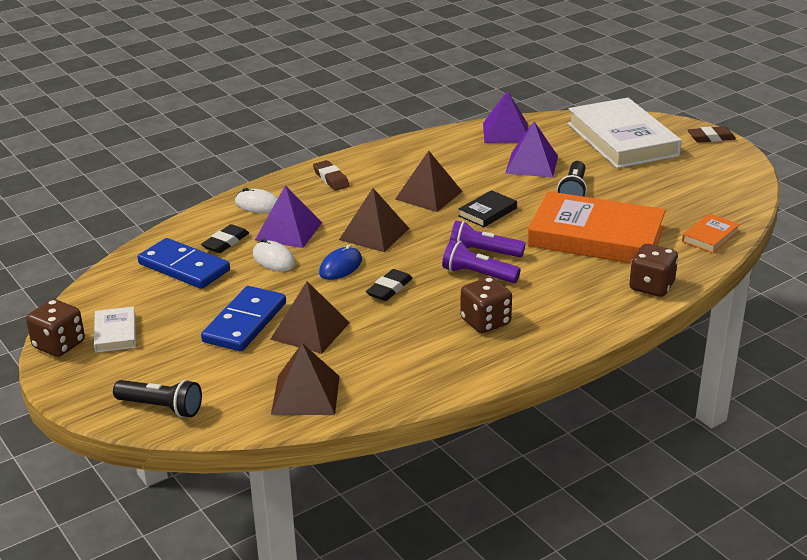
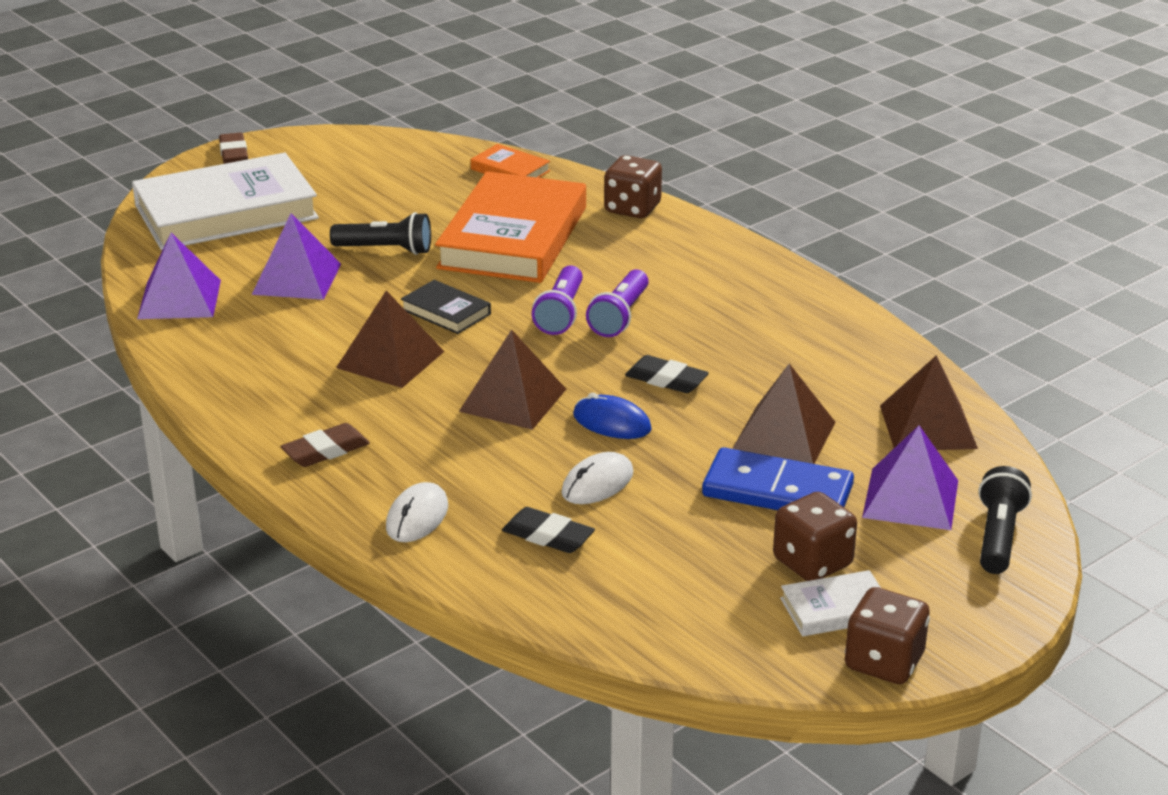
camera: 95 degrees left, 0 degrees up
blue domino [138,238,230,289] -> none
purple pyramid [255,185,322,248] -> purple pyramid moved to [862,425,958,530]
brown dice [460,277,512,333] -> brown dice moved to [773,492,857,581]

